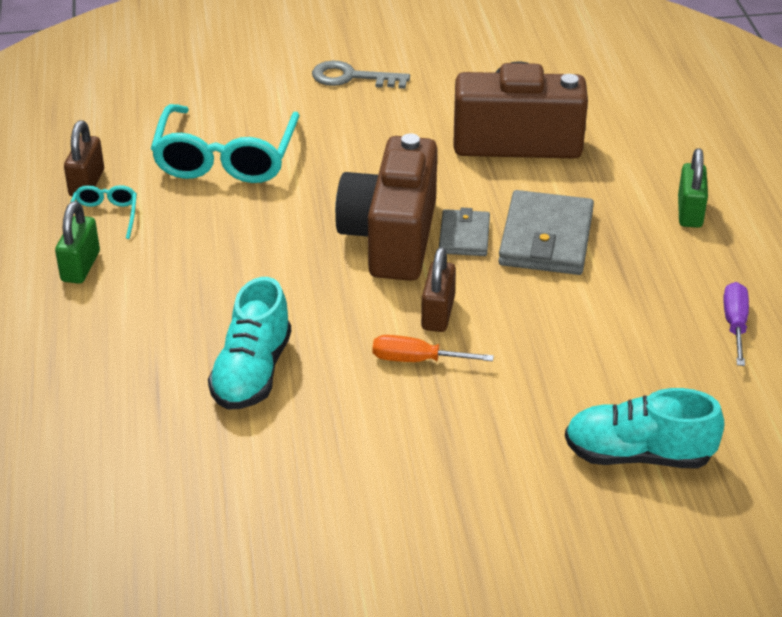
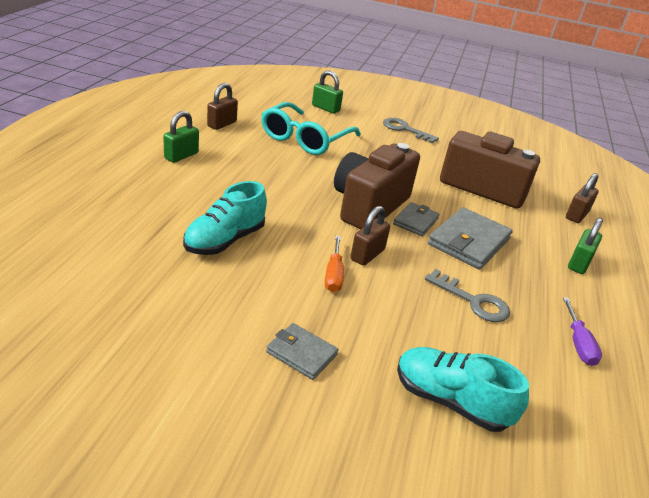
camera: 20 degrees right, 5 degrees down
turquoise glasses [70,185,137,239] -> none
orange screwdriver [373,335,494,362] -> orange screwdriver turned 120 degrees counterclockwise [325,236,344,292]
purple screwdriver [724,282,749,366] -> purple screwdriver turned 150 degrees clockwise [563,297,602,366]
none -> grey wallet [266,323,338,380]
none -> green padlock [312,70,343,114]
none -> grey key [425,269,510,322]
none -> brown padlock [566,173,599,223]

